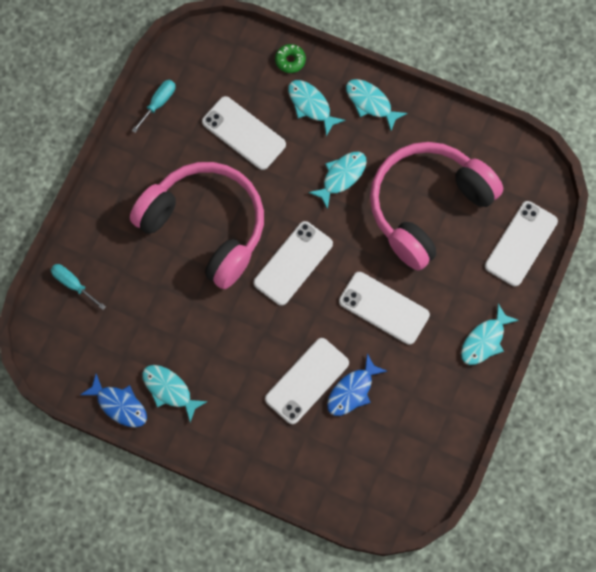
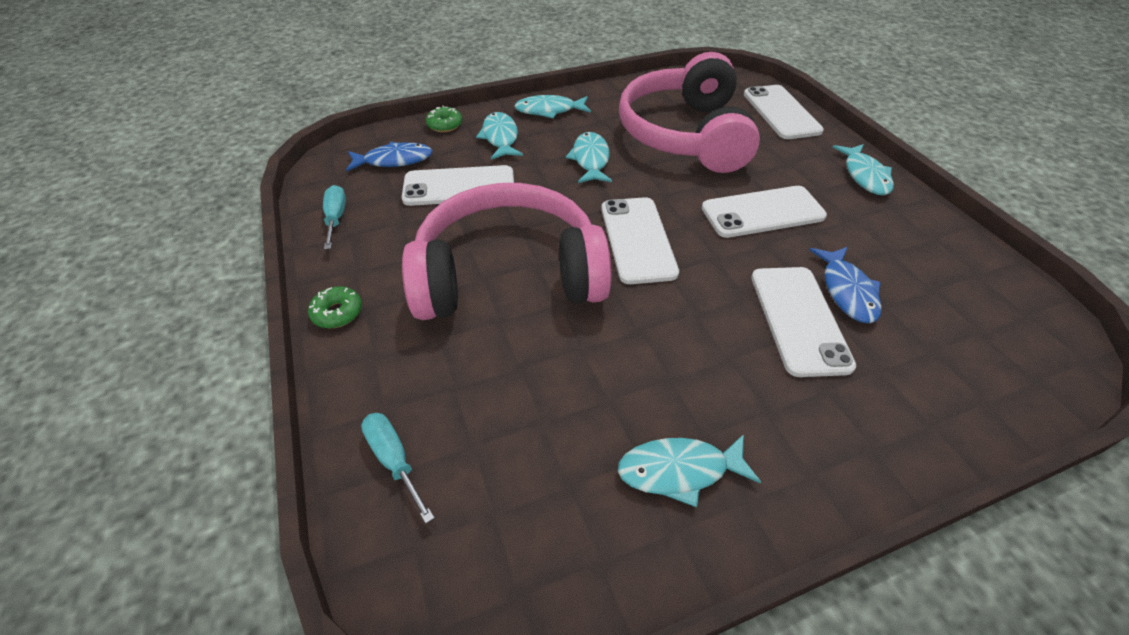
camera: 45 degrees left, 25 degrees down
turquoise screwdriver [51,264,106,310] -> turquoise screwdriver turned 60 degrees clockwise [361,413,434,524]
blue fish [80,374,147,427] -> blue fish moved to [346,142,432,171]
turquoise fish [288,80,345,136] -> turquoise fish turned 75 degrees clockwise [476,112,523,160]
none -> green donut [308,286,362,329]

